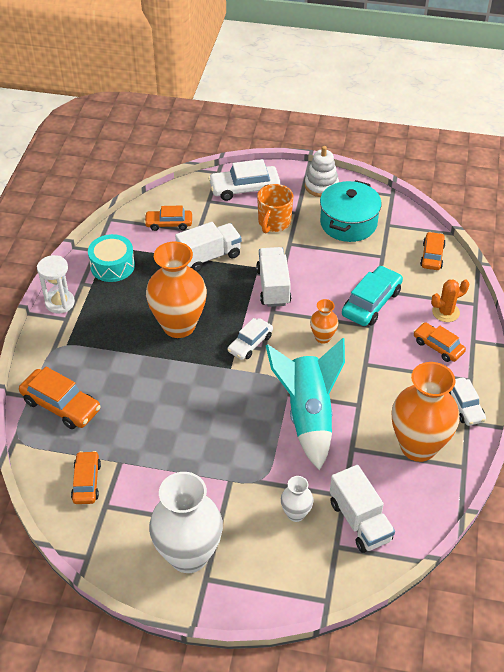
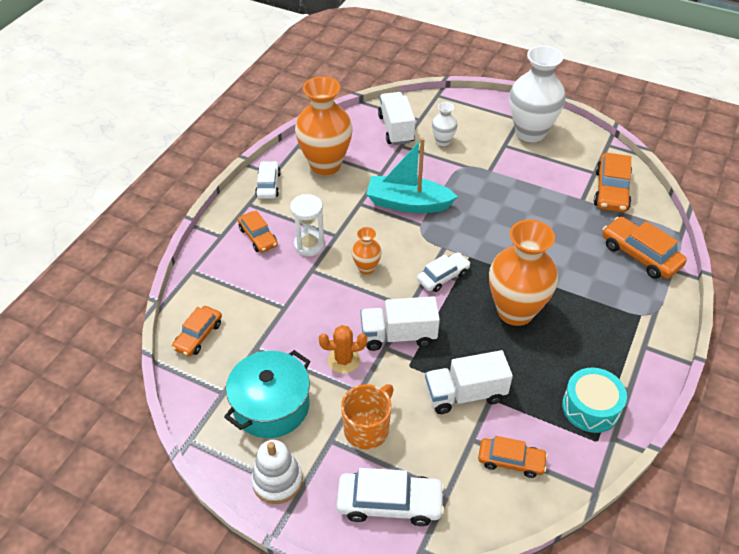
camera: 165 degrees left, 0 degrees up
white hourglass [37,255,75,314] -> white hourglass moved to [290,194,325,256]
orange car [71,451,101,504] -> orange car [594,153,632,212], size x1.52
white truck [256,247,291,307] -> white truck turned 75 degrees clockwise [361,296,440,351]
turquoise rocket [266,338,345,470] -> turquoise boat [366,138,458,213]
turquoise car [342,266,403,326] -> none
orange cactus [431,280,469,322] -> orange cactus moved to [319,325,367,373]

